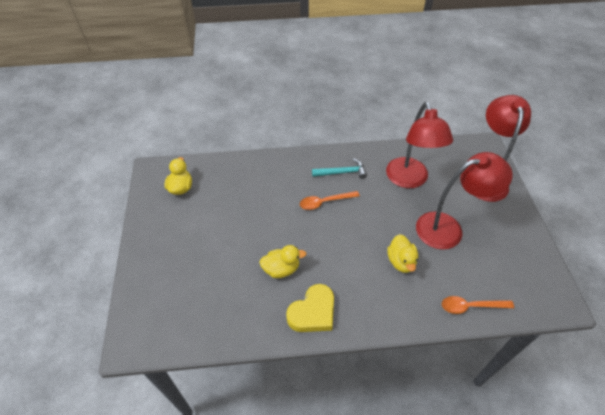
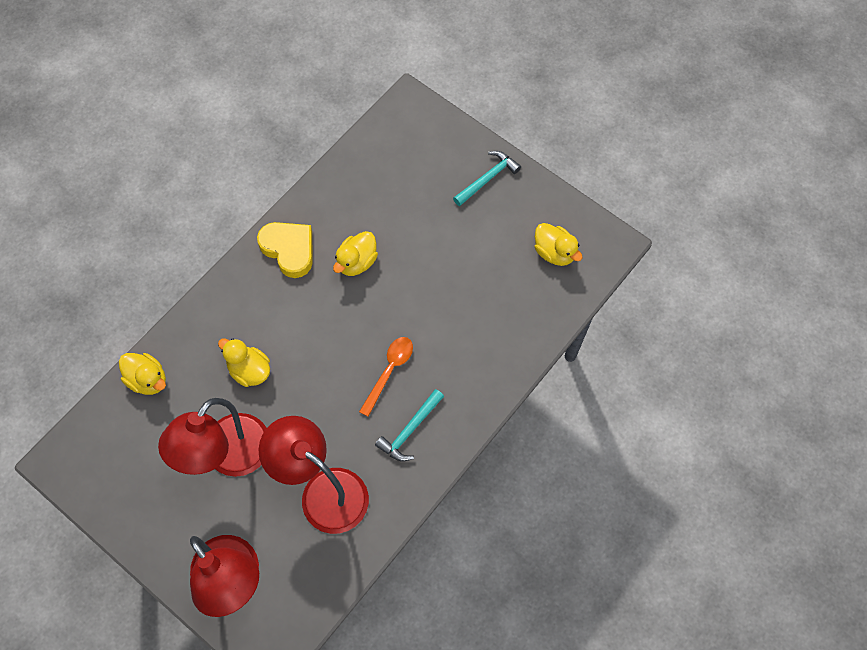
camera: 135 degrees right, 15 degrees up
yellow heart [286,284,334,332] -> yellow heart turned 135 degrees clockwise [257,222,313,278]
orange spoon [442,296,514,314] -> yellow duck [119,353,166,395]
none -> turquoise hammer [453,151,521,206]

